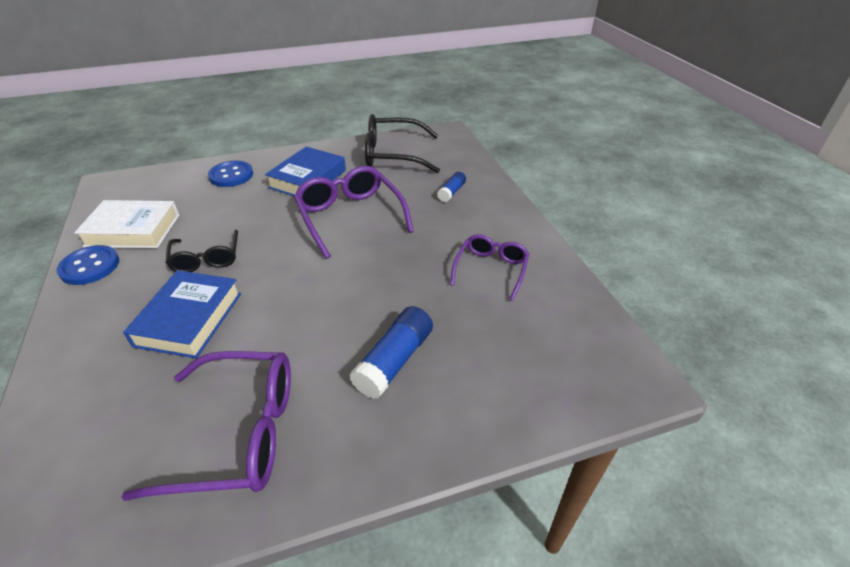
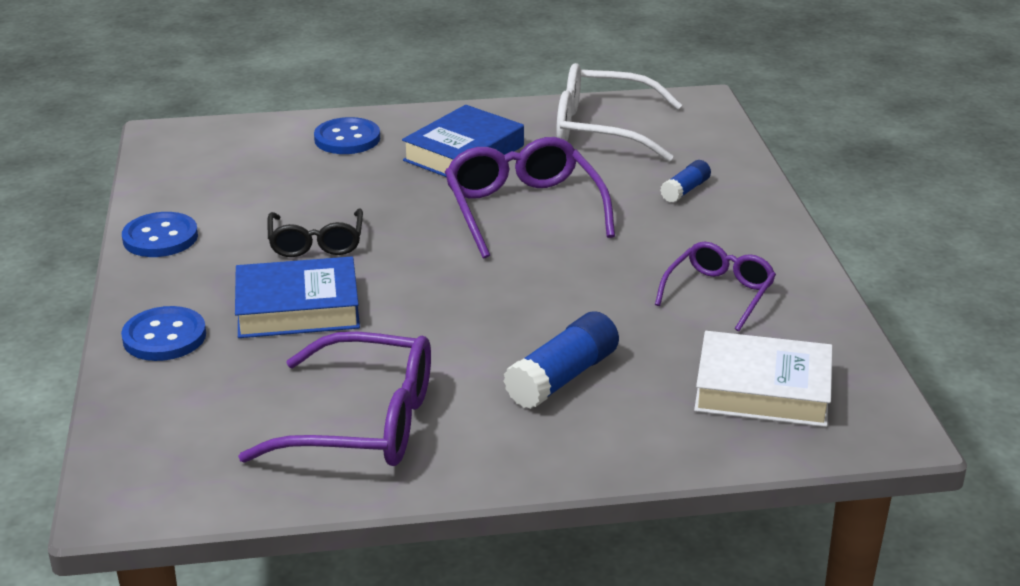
camera: 10 degrees right, 10 degrees down
white book [74,200,179,248] -> white book moved to [694,331,832,427]
blue book [123,270,241,359] -> blue book turned 60 degrees clockwise [235,256,360,338]
black glasses [365,114,440,173] -> white glasses [556,63,682,162]
none -> blue button [121,306,206,361]

